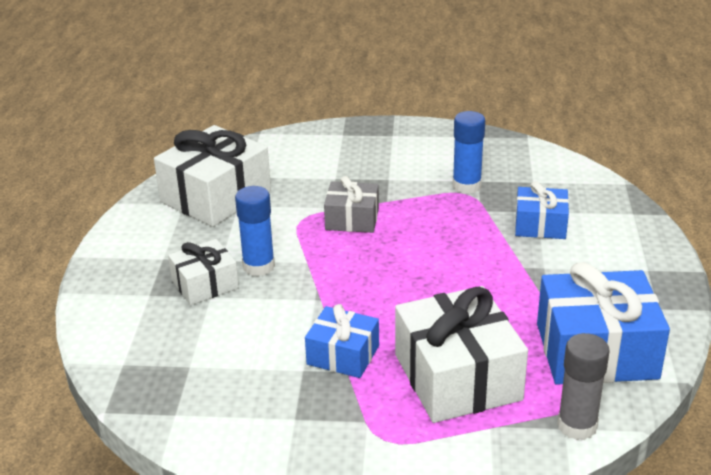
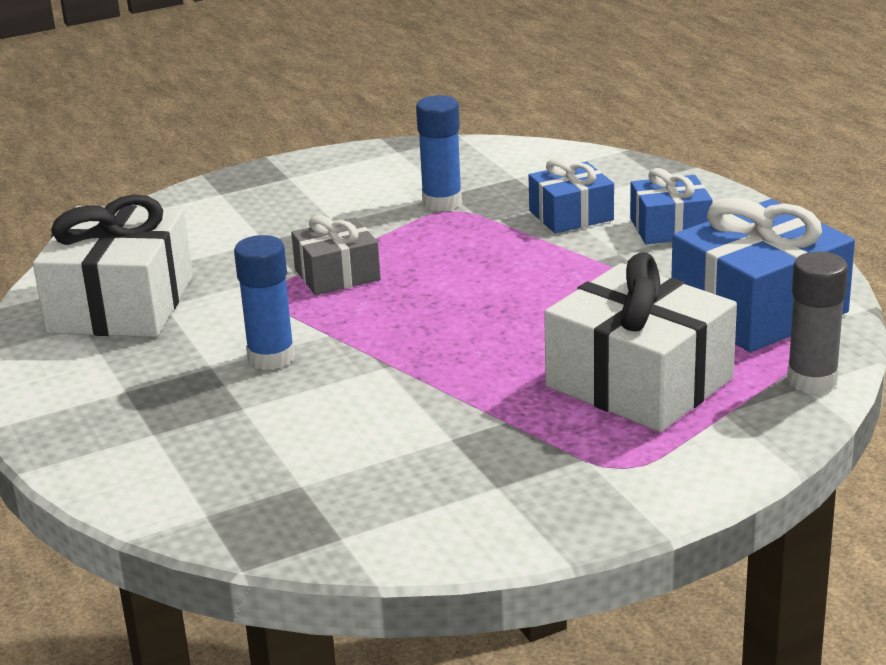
camera: 30 degrees left, 5 degrees down
white gift [168,239,239,305] -> none
blue gift [305,304,379,378] -> blue gift moved to [630,168,713,244]

